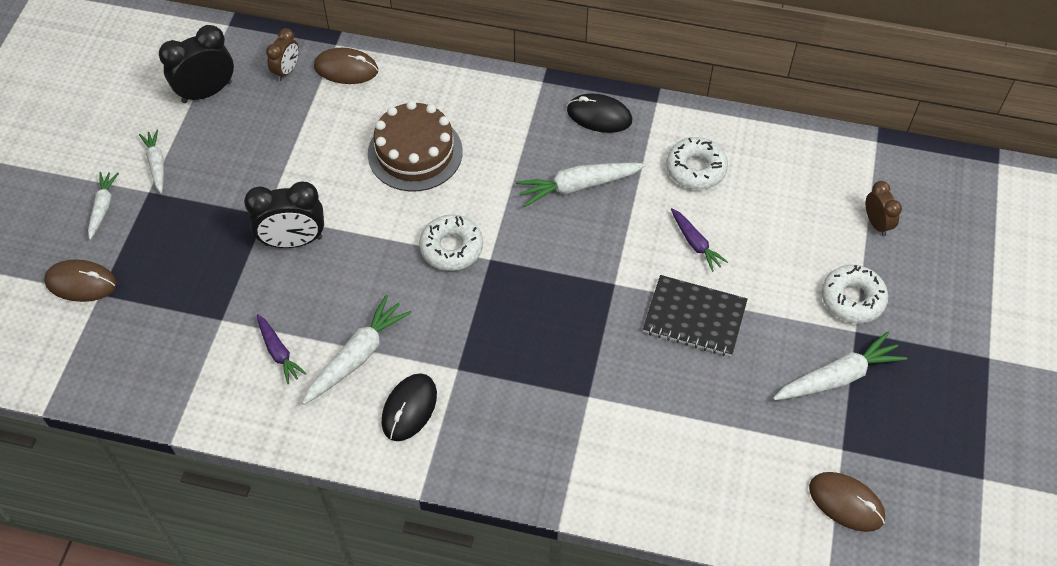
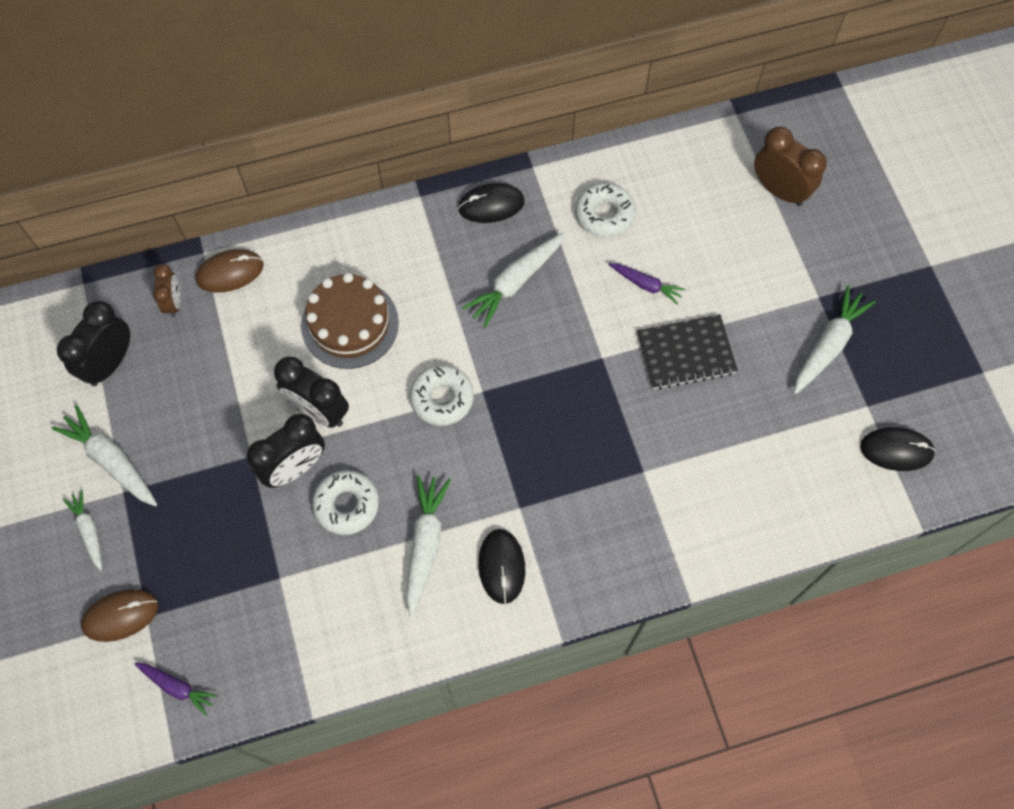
camera: 30 degrees left, 10 degrees up
white carrot [139,129,164,193] -> white carrot [52,405,157,506], size x1.63
purple carrot [257,314,307,384] -> purple carrot moved to [134,662,218,716]
brown mouse [809,472,885,532] -> black mouse [860,427,936,471]
white donut [822,265,888,323] -> white donut moved to [312,470,379,535]
brown clock [866,181,902,236] -> brown clock [754,126,827,206], size x1.69
none -> black clock [274,356,349,428]

